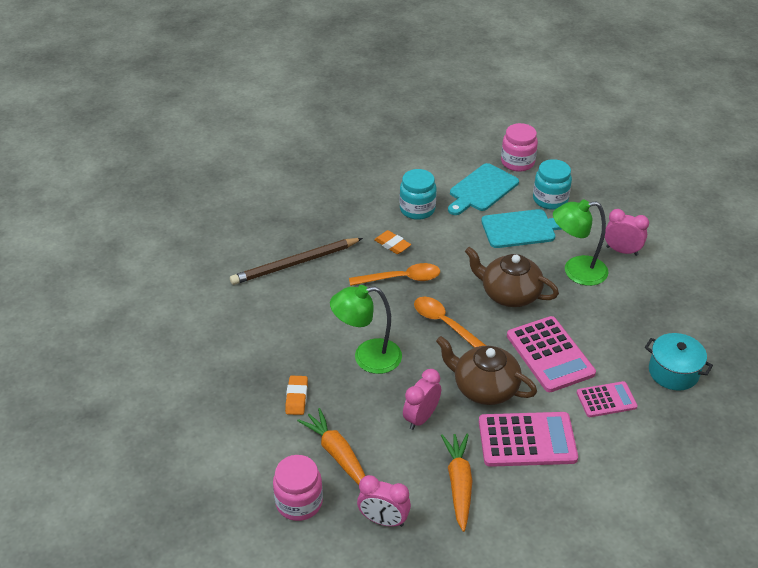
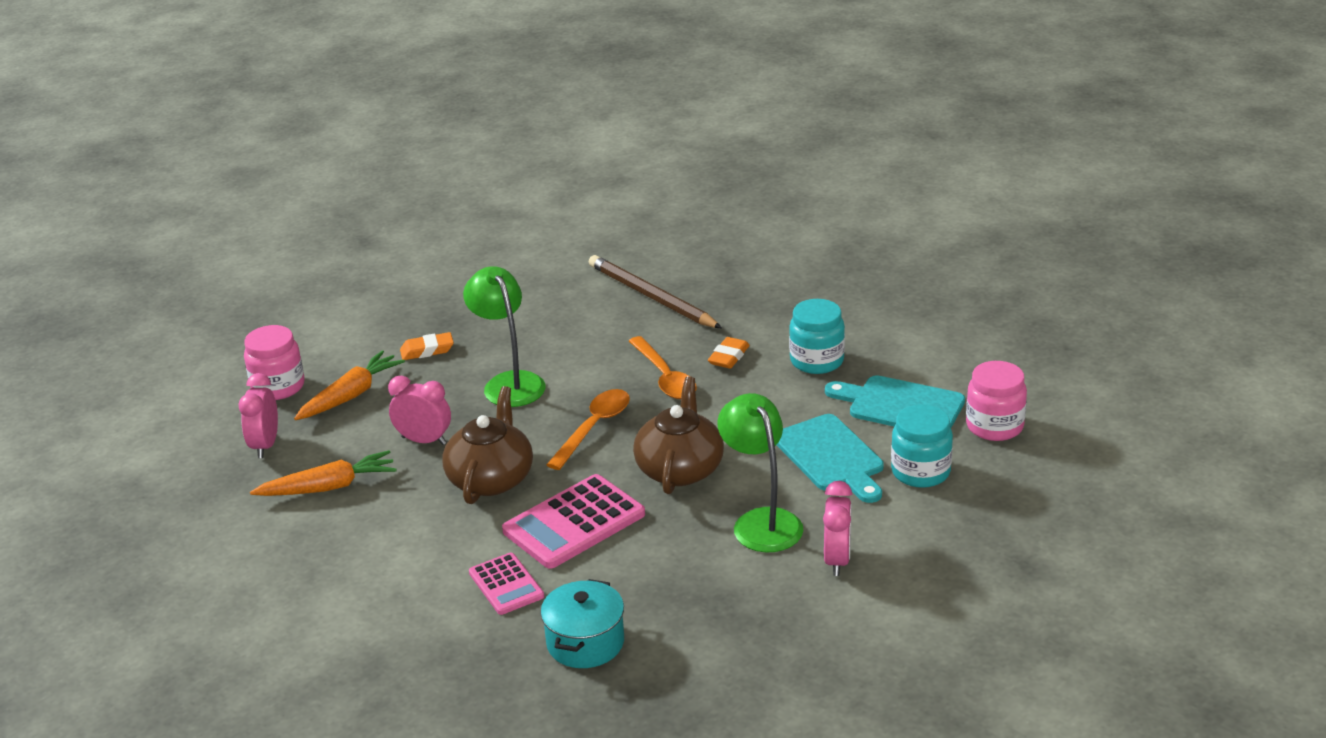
camera: 75 degrees right, 10 degrees down
pink calculator [479,412,578,467] -> none

